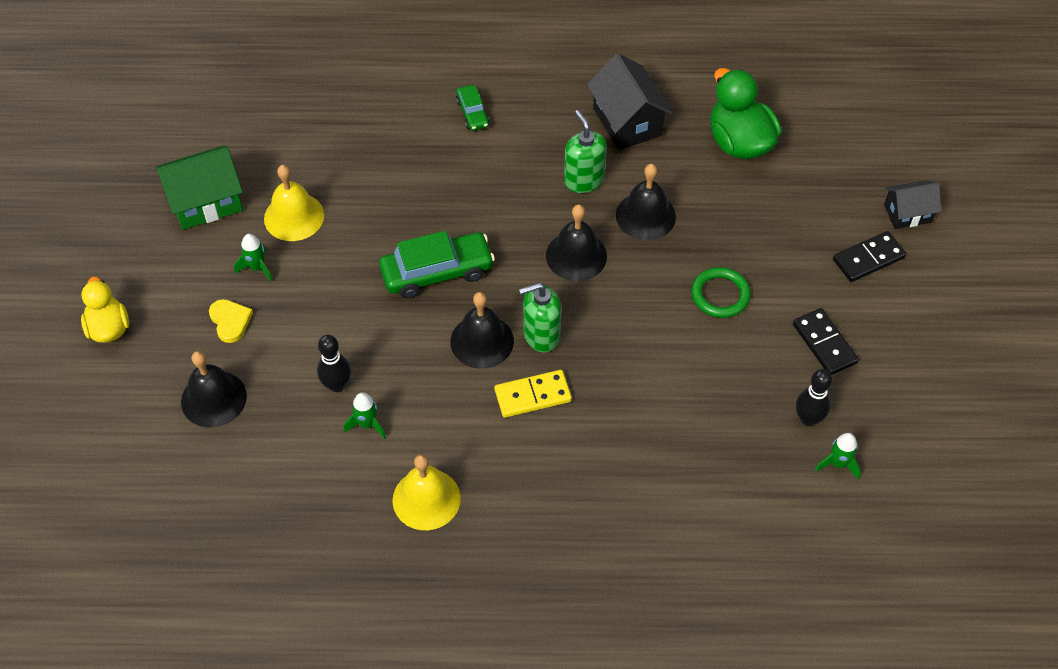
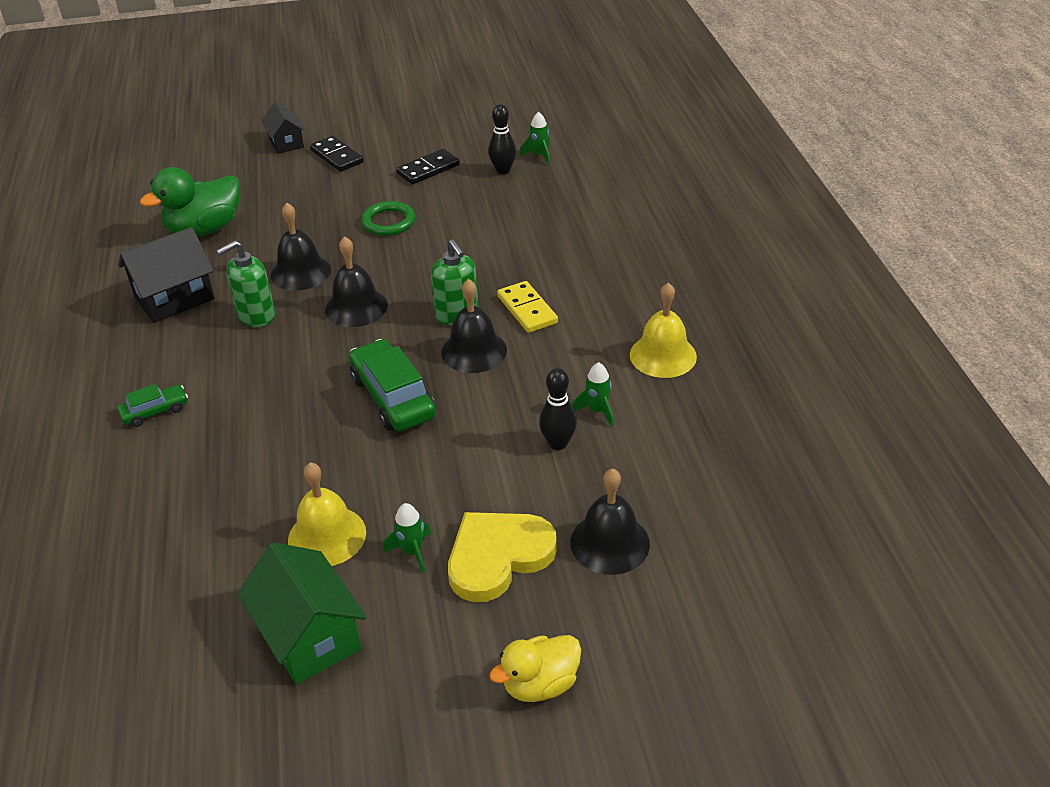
camera: 100 degrees left, 15 degrees down
yellow heart [209,299,253,343] -> yellow heart [448,512,557,602], size x1.88

